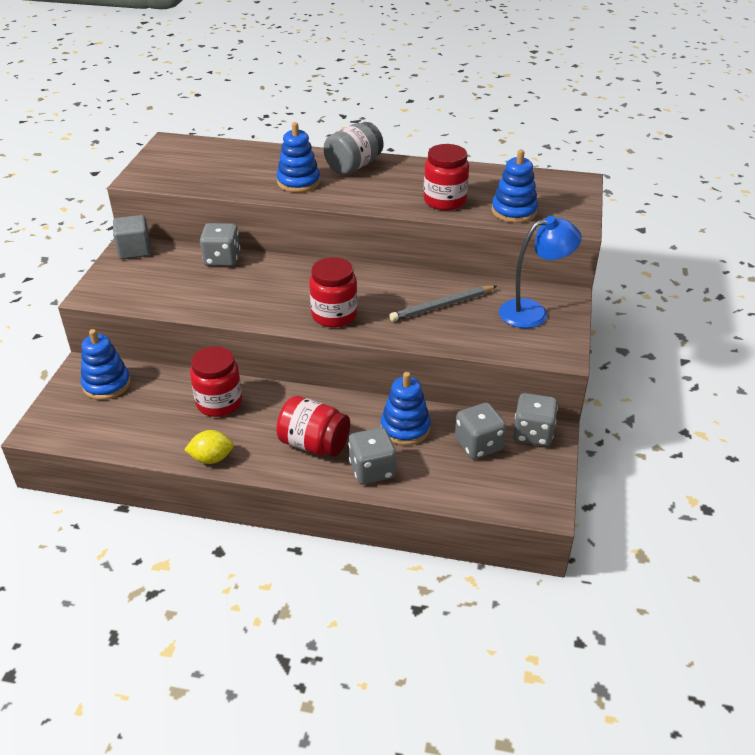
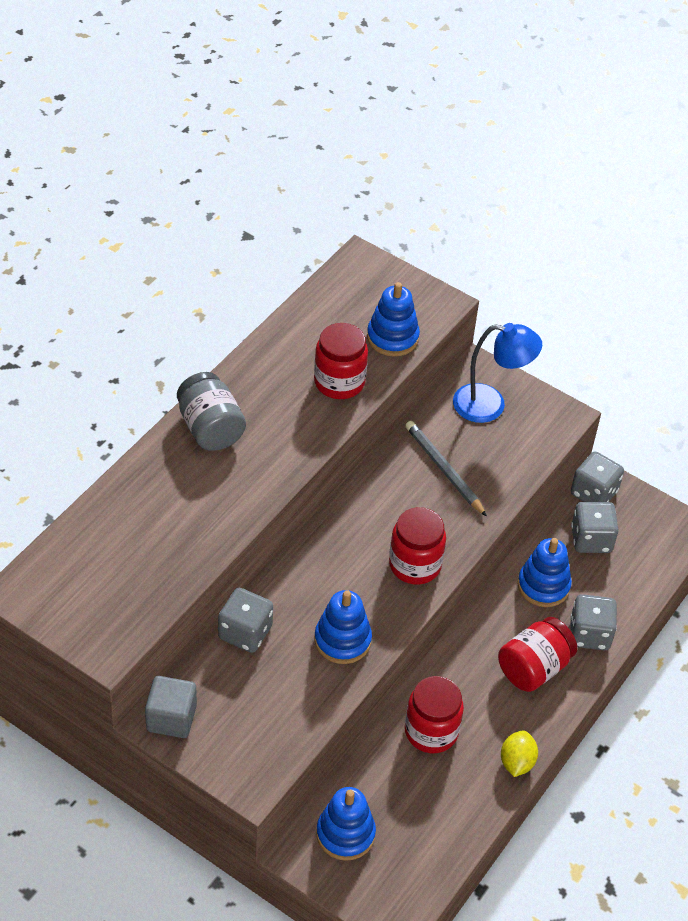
camera: 70 degrees left, 10 degrees up
blue stacking toy [277,122,320,192] -> blue stacking toy moved to [314,590,372,664]
grey pencil [389,286,497,322] -> grey pencil turned 150 degrees clockwise [405,421,487,517]
blue lamp [499,216,582,328] -> blue lamp turned 90 degrees clockwise [453,323,542,423]

